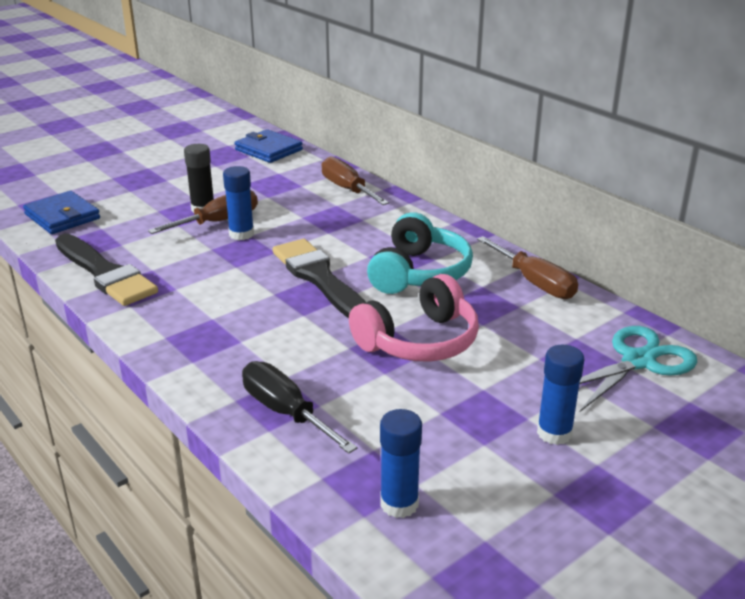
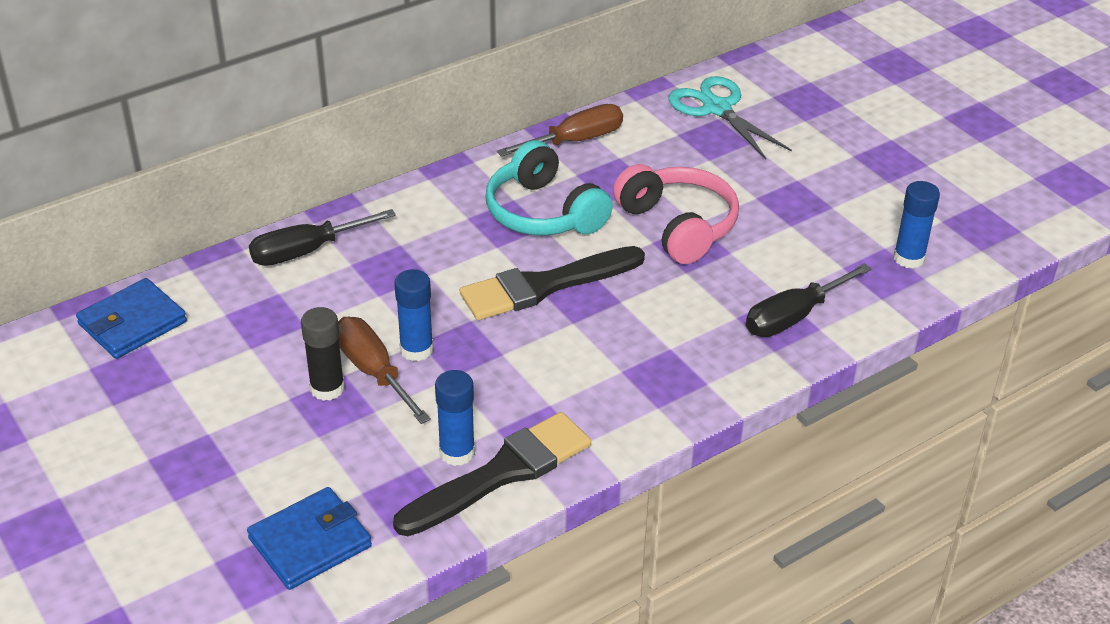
camera: 85 degrees left, 10 degrees up
brown screwdriver [322,156,389,205] -> black screwdriver [249,209,396,266]
turquoise headphones [367,212,473,294] -> turquoise headphones turned 150 degrees counterclockwise [485,140,613,235]
blue glue stick [537,345,584,445] -> blue glue stick moved to [435,370,475,466]

